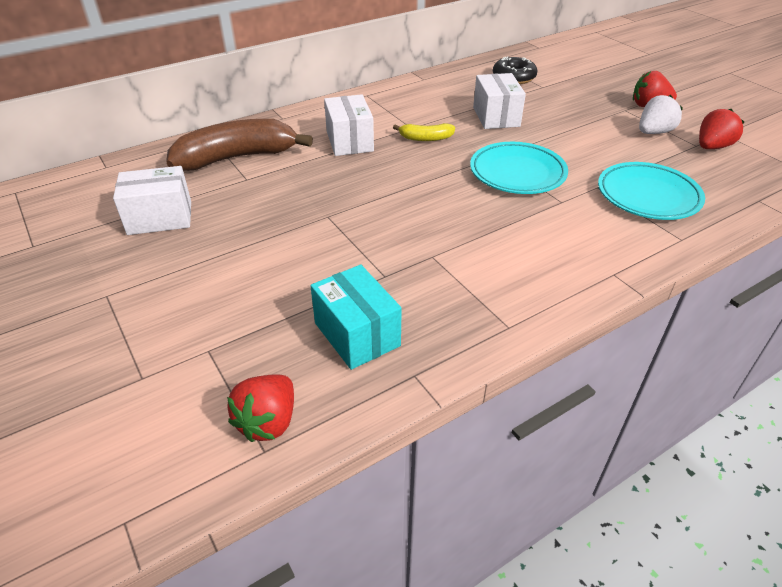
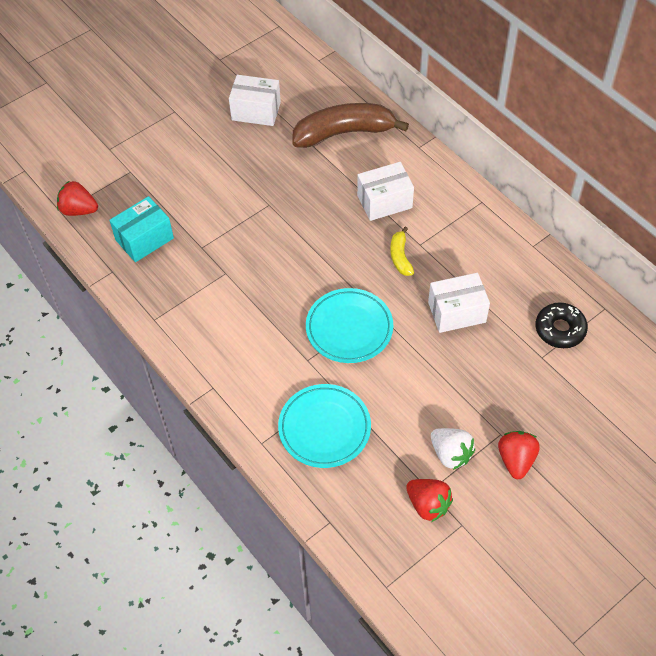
camera: 85 degrees right, 15 degrees up
white box [113,166,191,235] -> white box turned 60 degrees counterclockwise [229,75,281,126]
brown banana [166,119,313,171] -> brown banana turned 75 degrees counterclockwise [292,103,409,148]

